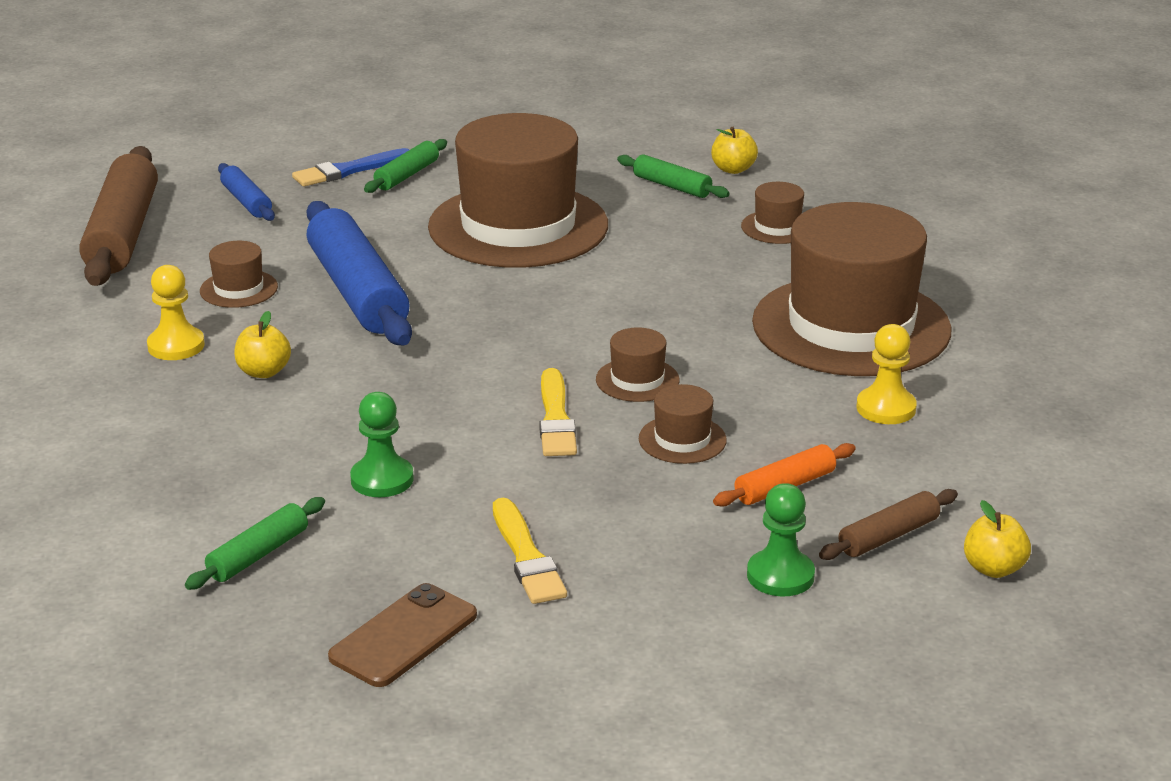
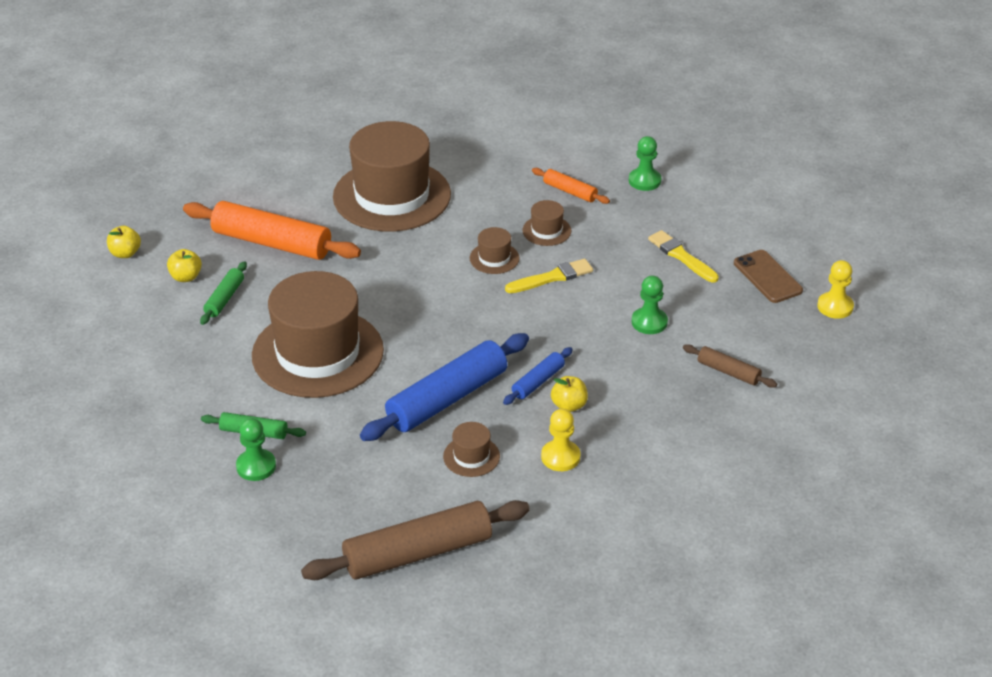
camera: 110 degrees left, 10 degrees up
green rolling pin [185,497,325,590] -> none
blue rolling pin [218,163,275,221] -> blue rolling pin moved to [503,347,573,405]
blue brush [292,148,409,187] -> green pawn [236,418,276,481]
brown phone [328,583,477,687] -> brown phone turned 45 degrees clockwise [734,250,803,303]
yellow brush [493,498,567,604] -> yellow brush turned 90 degrees counterclockwise [648,230,719,283]
brown hat [741,182,804,244] -> orange rolling pin [183,201,361,260]
brown rolling pin [819,489,958,560] -> brown rolling pin moved to [683,344,777,388]
yellow pawn [856,324,917,424] -> yellow pawn moved to [817,260,854,319]
yellow apple [964,500,1031,578] -> yellow apple moved to [107,226,141,258]

